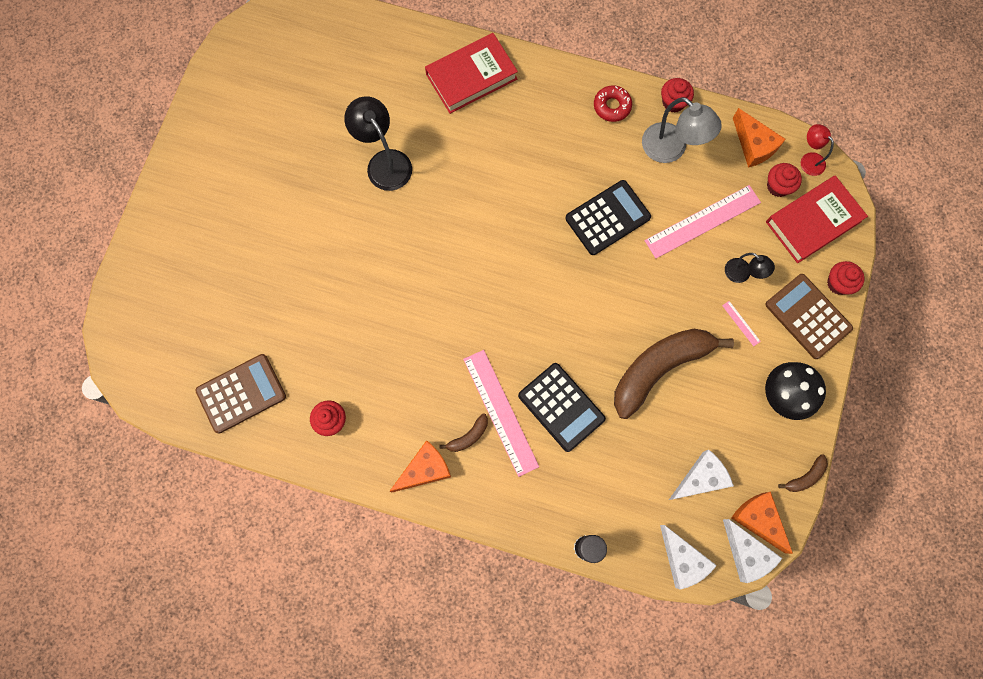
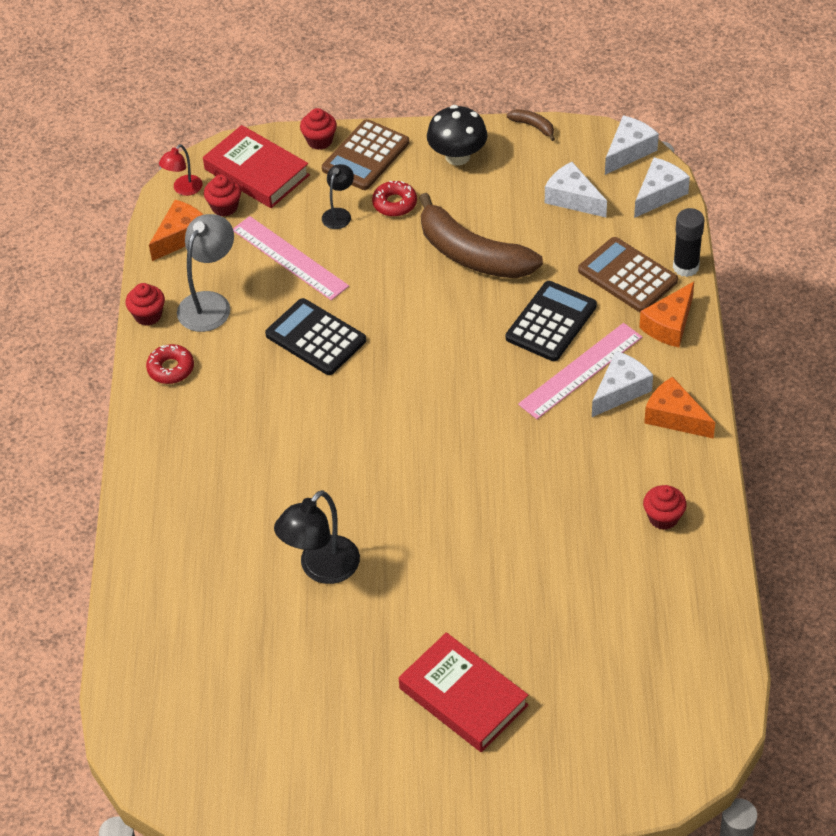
camera: 105 degrees left, 25 degrees down
brown calculator [195,354,286,434] -> brown calculator moved to [578,237,678,312]
red book [425,33,518,114] -> red book moved to [399,632,528,752]
brown banana [439,414,488,452] -> white cheese [592,351,653,417]
pink ruler [722,301,761,346] -> red donut [372,180,417,217]
orange cheese [731,492,793,554] -> orange cheese moved to [639,281,694,347]

